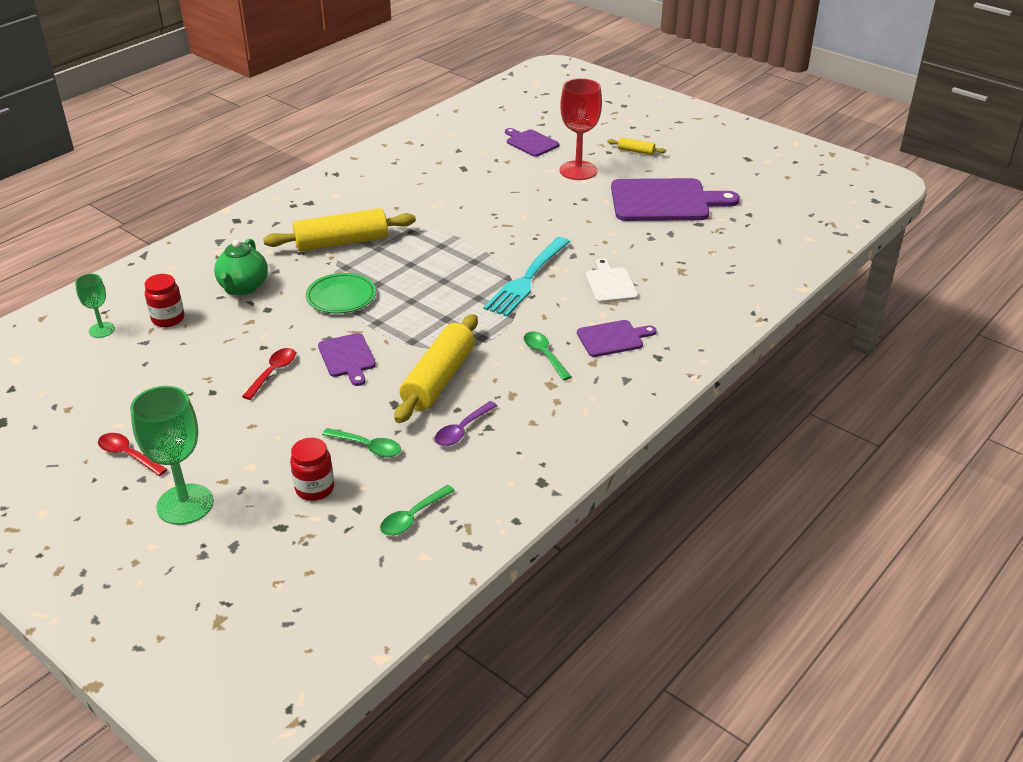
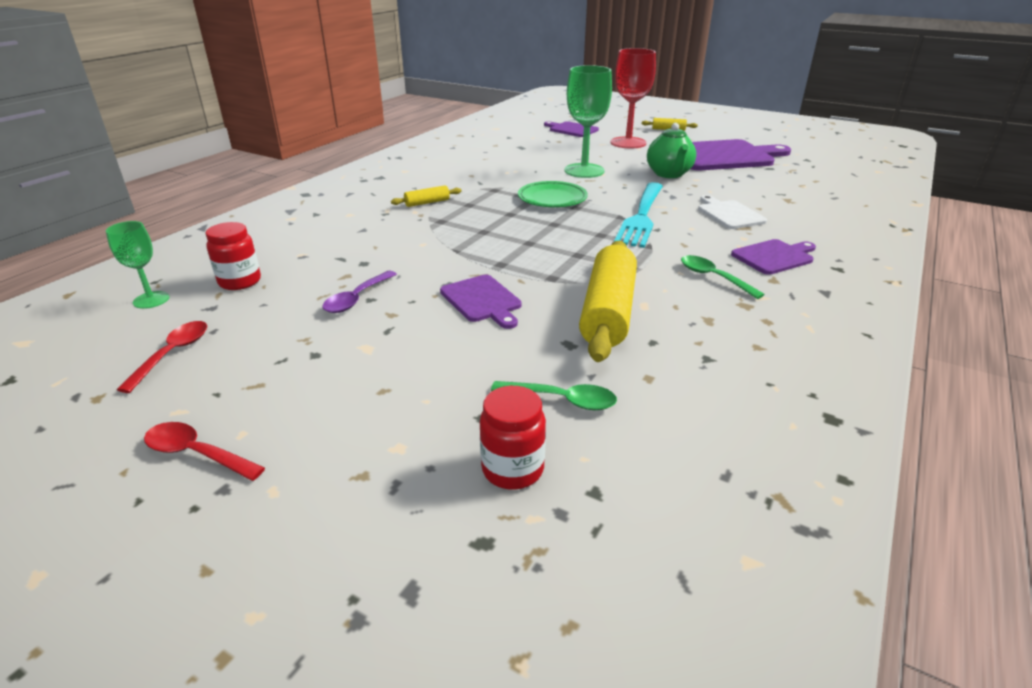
camera: 10 degrees left, 5 degrees down
green goblet [130,386,214,525] -> green goblet moved to [564,65,612,178]
green teapot [214,239,268,295] -> green teapot moved to [647,123,696,178]
red spoon [242,348,296,400] -> red spoon moved to [117,321,207,393]
yellow rolling pin [263,208,416,252] -> yellow rolling pin [391,185,462,207], size x0.45
green plate [306,273,376,313] -> green plate moved to [518,181,588,207]
green spoon [380,485,455,536] -> none
purple spoon [435,401,497,446] -> purple spoon moved to [322,271,397,313]

